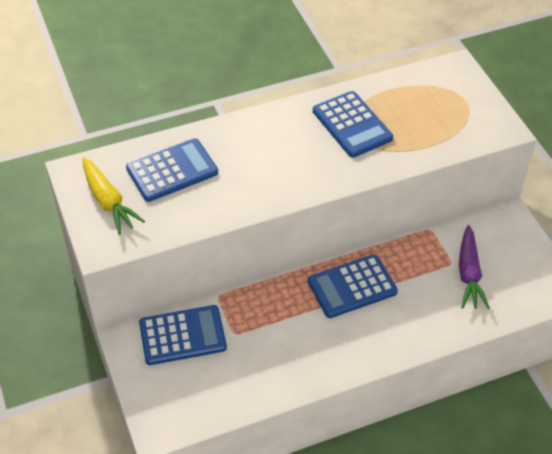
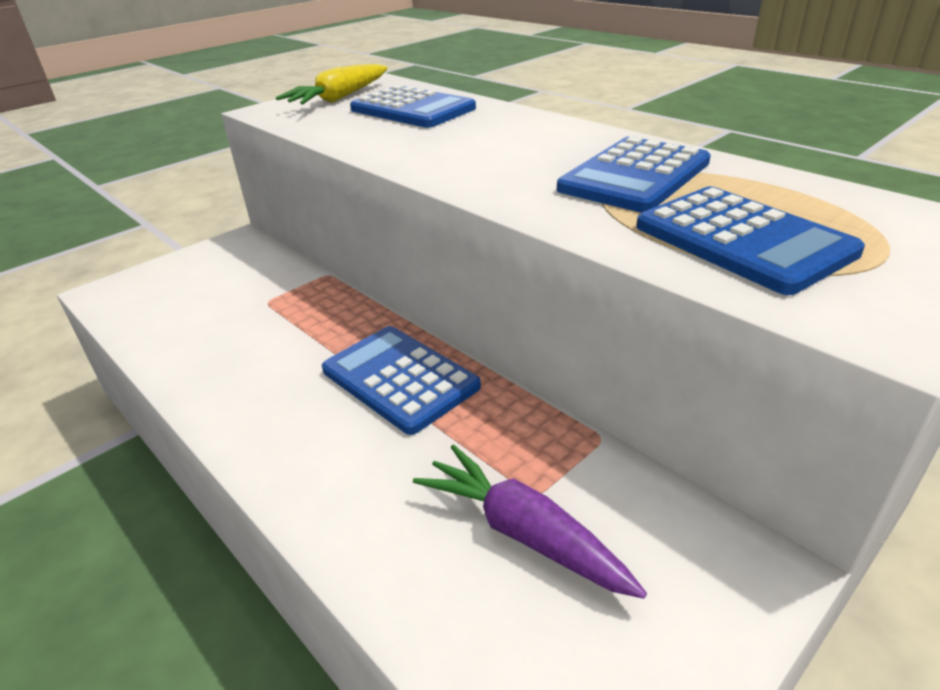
camera: 70 degrees right, 15 degrees down
blue calculator [139,305,227,365] -> blue calculator moved to [636,186,865,295]
purple carrot [459,225,490,309] -> purple carrot turned 60 degrees clockwise [413,444,647,599]

